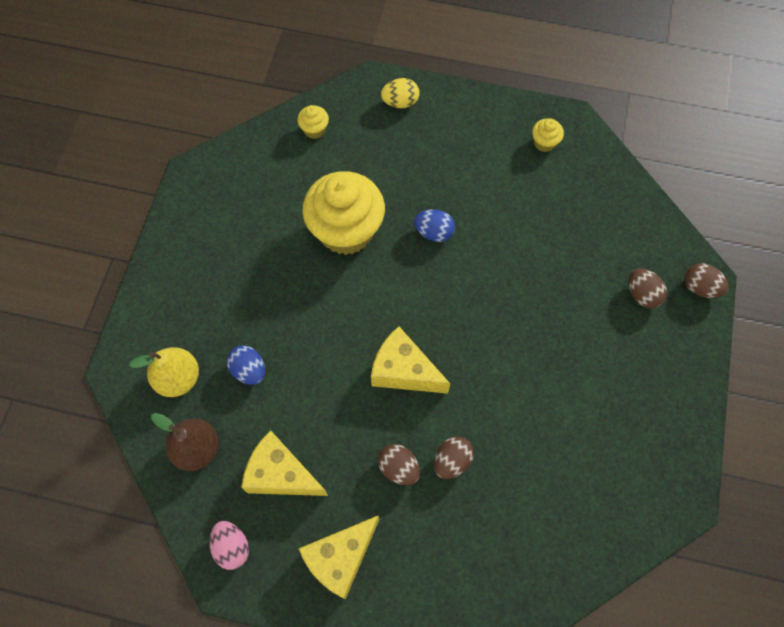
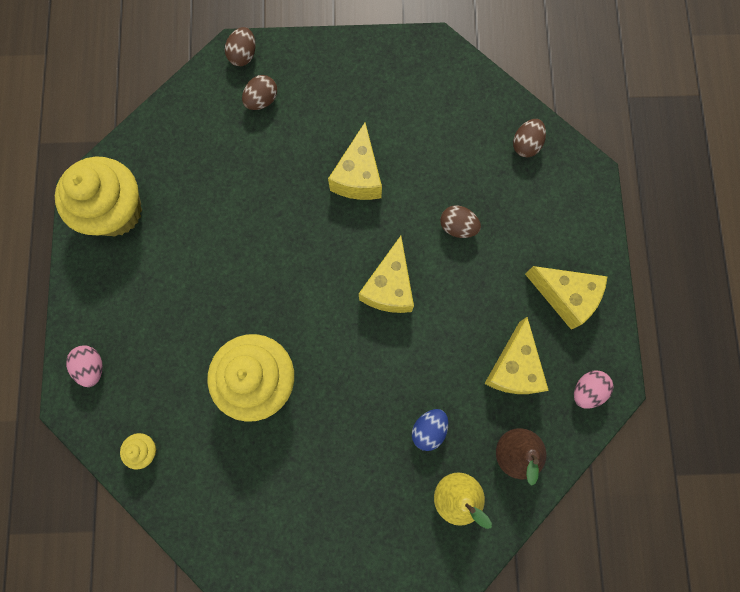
camera: 105 degrees left, 10 degrees up
brown egg [378,444,420,485] -> brown egg moved to [513,119,546,157]
yellow egg [381,78,420,108] -> pink egg [66,346,103,387]
blue egg [414,209,455,242] -> none
yellow cupcake [532,119,564,152] -> yellow cupcake [55,157,142,237], size x2.41
none -> yellow cheese [328,123,382,200]

